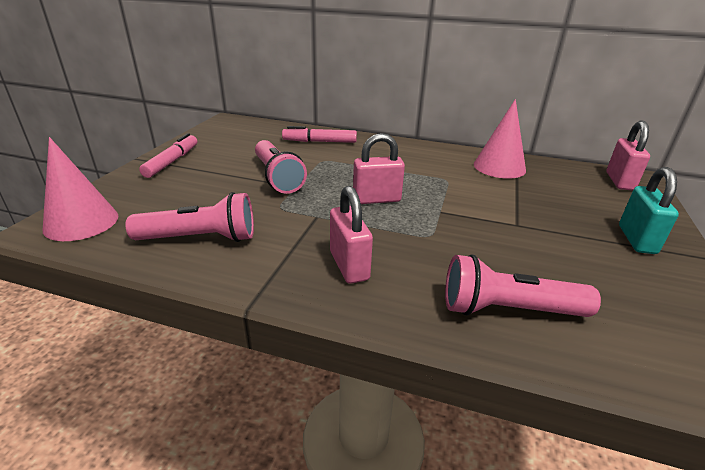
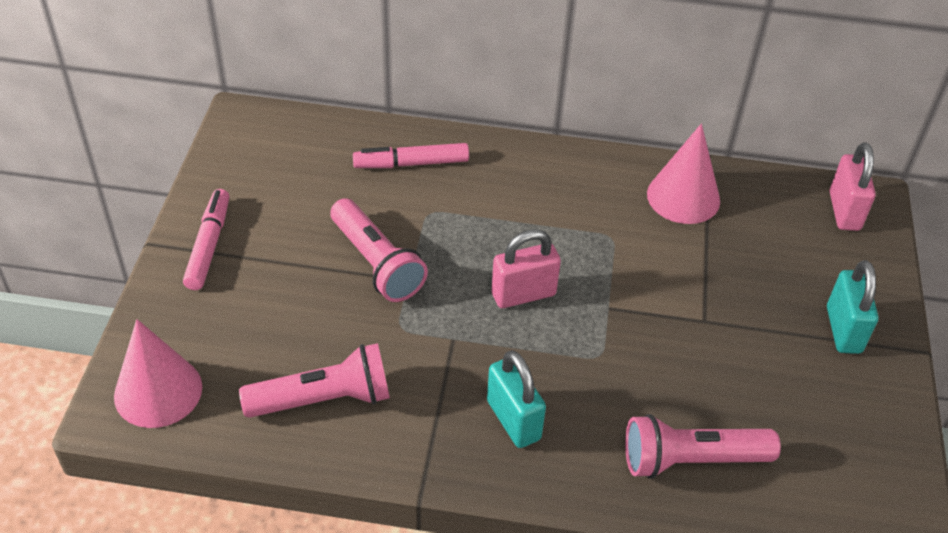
camera: 10 degrees left, 15 degrees up
pink padlock [330,186,373,284] -> turquoise padlock [487,350,546,448]

